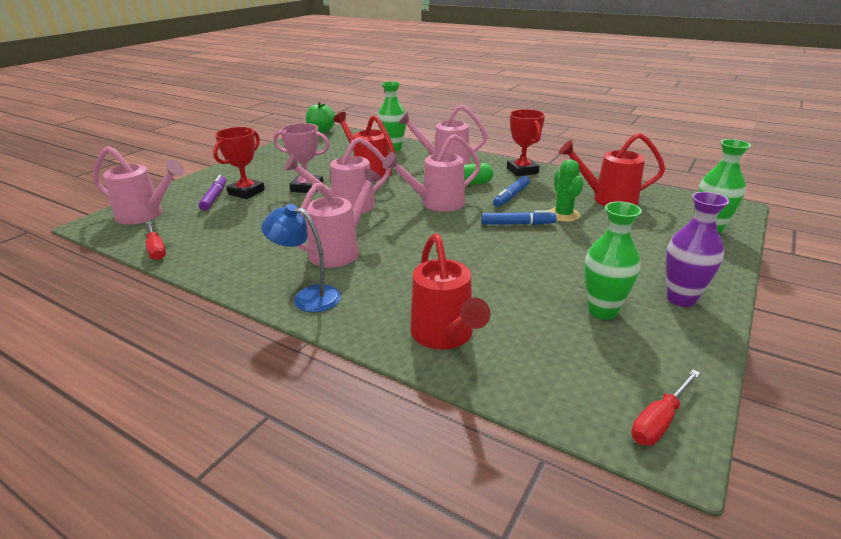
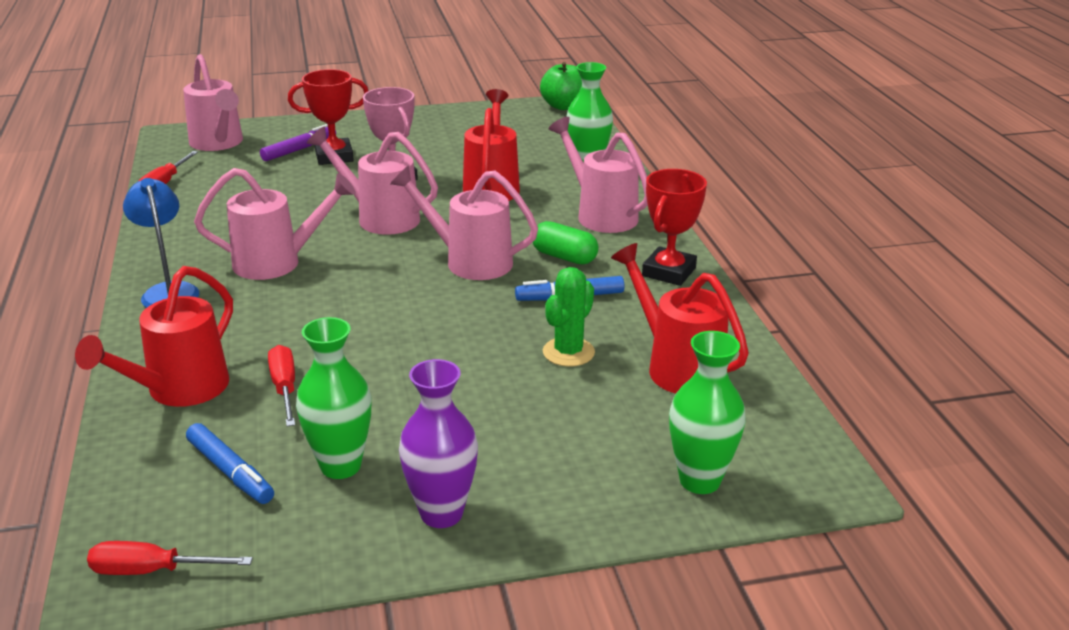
camera: 45 degrees right, 0 degrees up
blue marker [481,210,556,225] -> blue marker moved to [186,423,274,504]
none -> red screwdriver [268,345,295,427]

